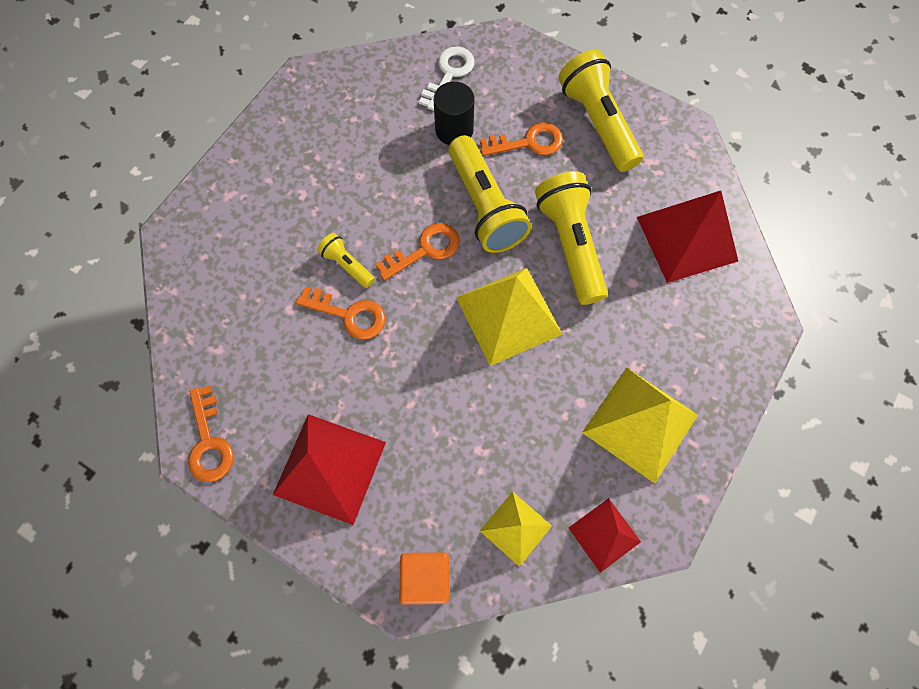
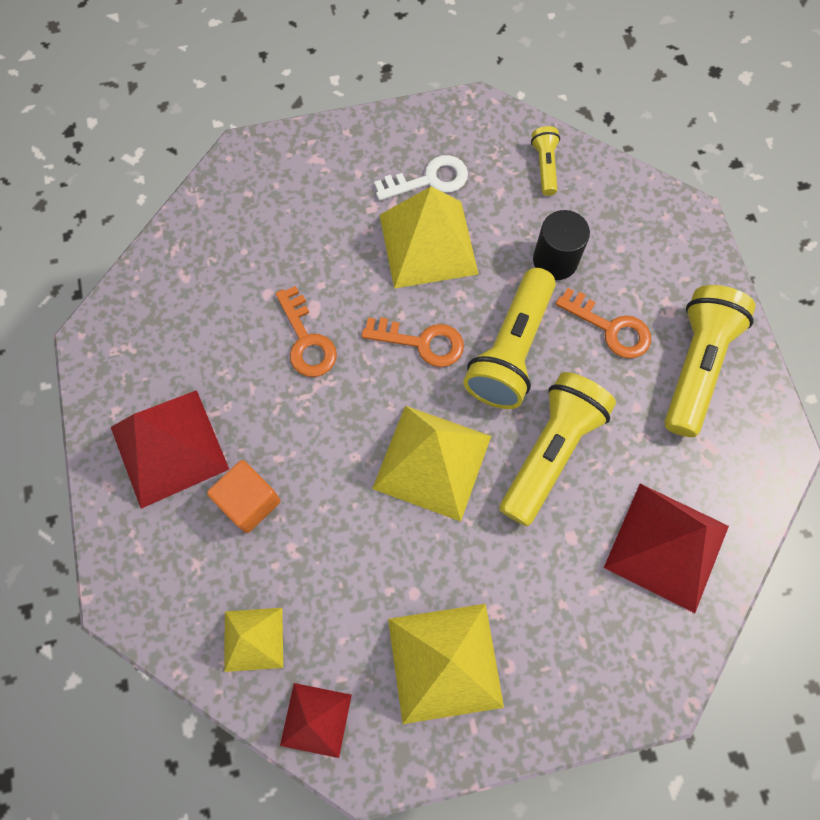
camera: 45 degrees right, 0 degrees up
orange key [188,386,234,482] -> none
yellow flashlight [317,233,375,288] -> yellow flashlight moved to [531,126,560,196]
orange cube [400,552,449,605] -> orange cube moved to [207,460,281,533]
white key [419,46,475,111] -> white key moved to [374,155,468,201]
none -> yellow pyramid [380,186,479,289]

